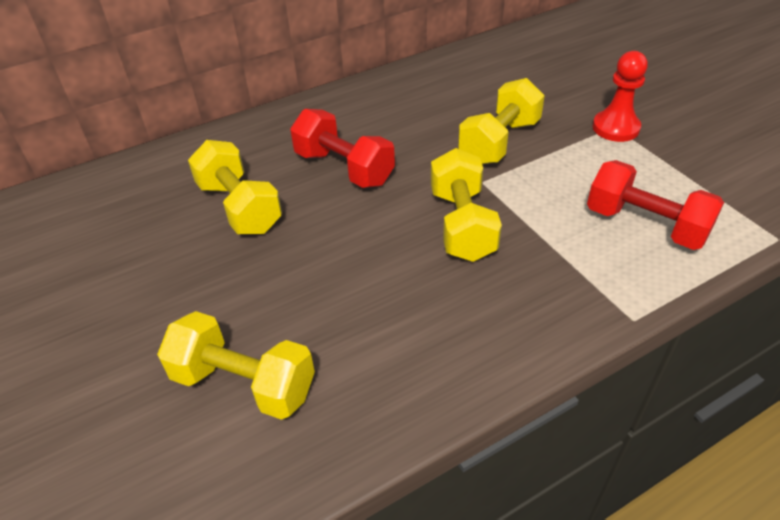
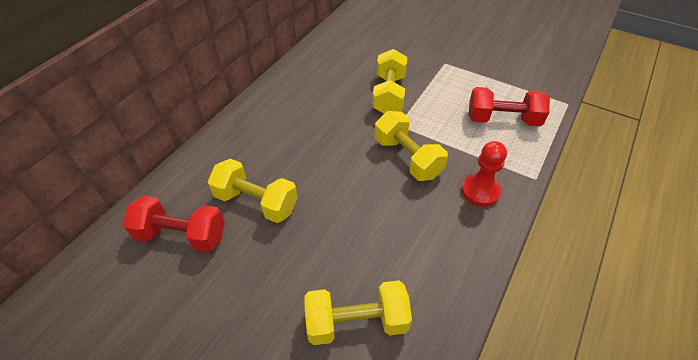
camera: 30 degrees left, 5 degrees up
red dumbbell [290,109,395,188] -> red dumbbell moved to [123,196,225,252]
red pawn [593,51,648,142] -> red pawn moved to [461,141,507,207]

